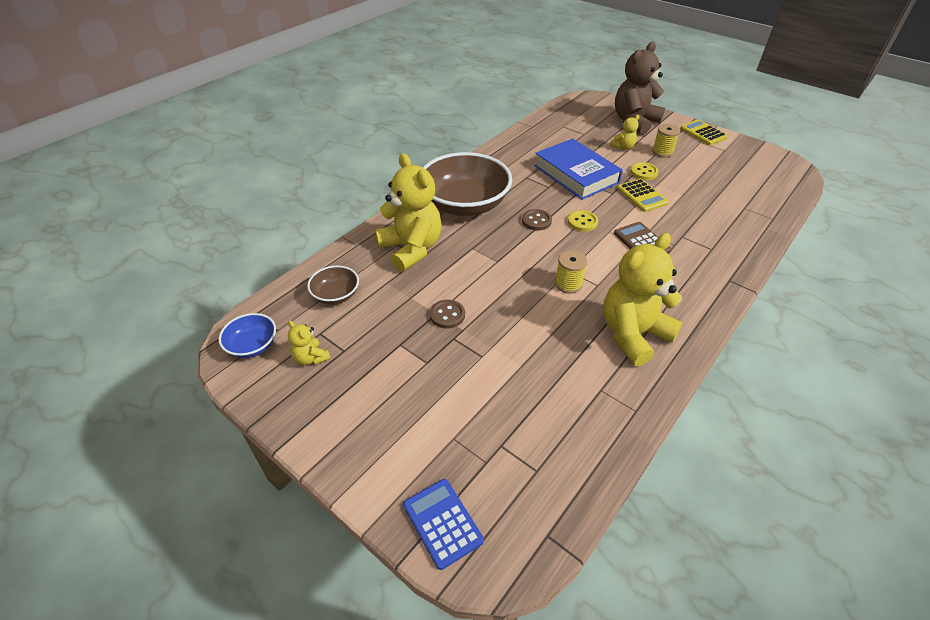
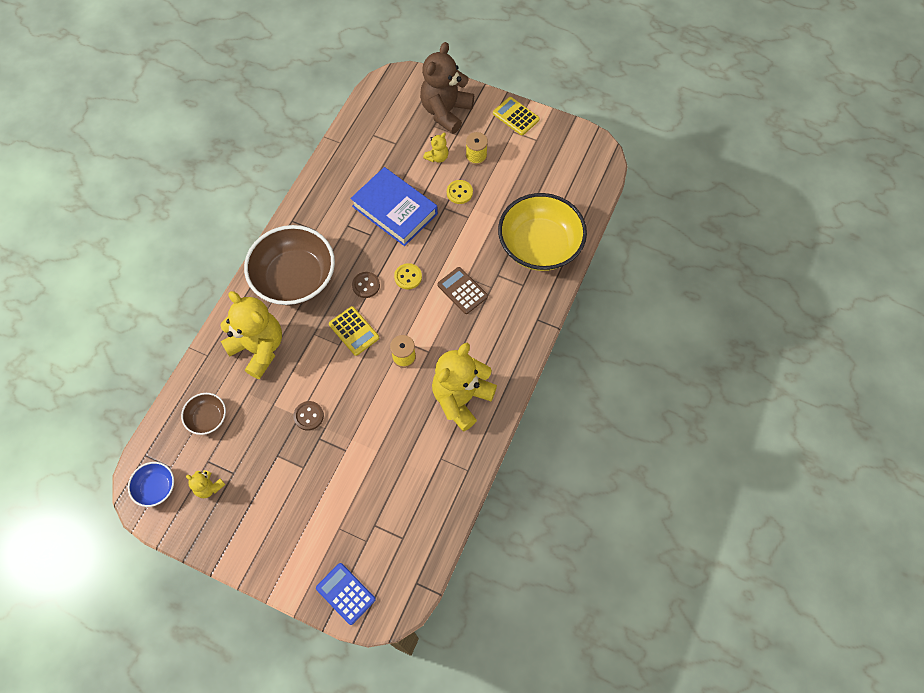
camera: 15 degrees left, 20 degrees up
yellow calculator [617,179,669,212] -> yellow calculator moved to [329,306,379,356]
none -> yellow bowl [498,193,587,271]

